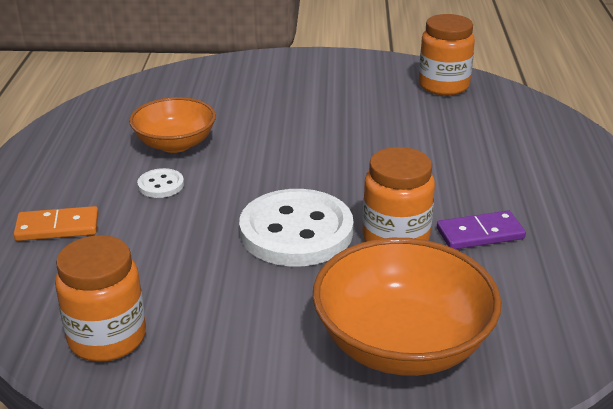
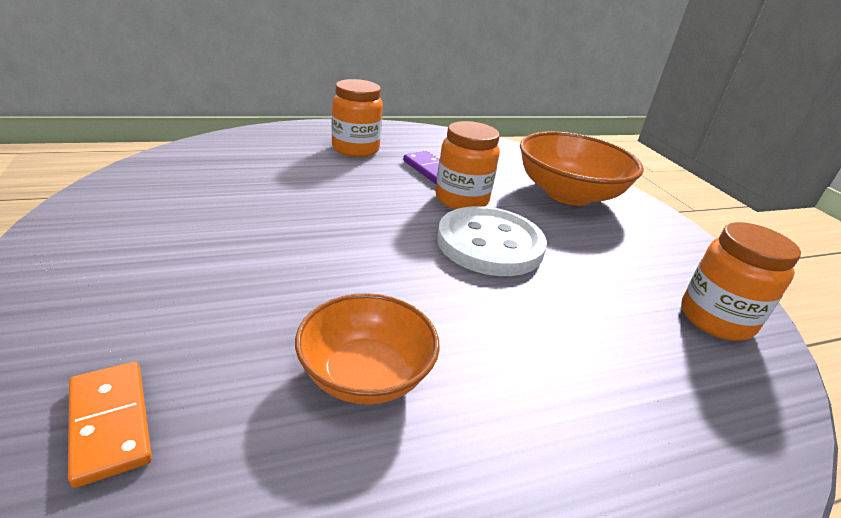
camera: 115 degrees left, 0 degrees up
orange domino [13,206,99,241] -> orange domino moved to [68,362,152,488]
white button [137,168,184,198] -> none
orange jar [419,14,475,96] -> orange jar moved to [331,79,383,157]

